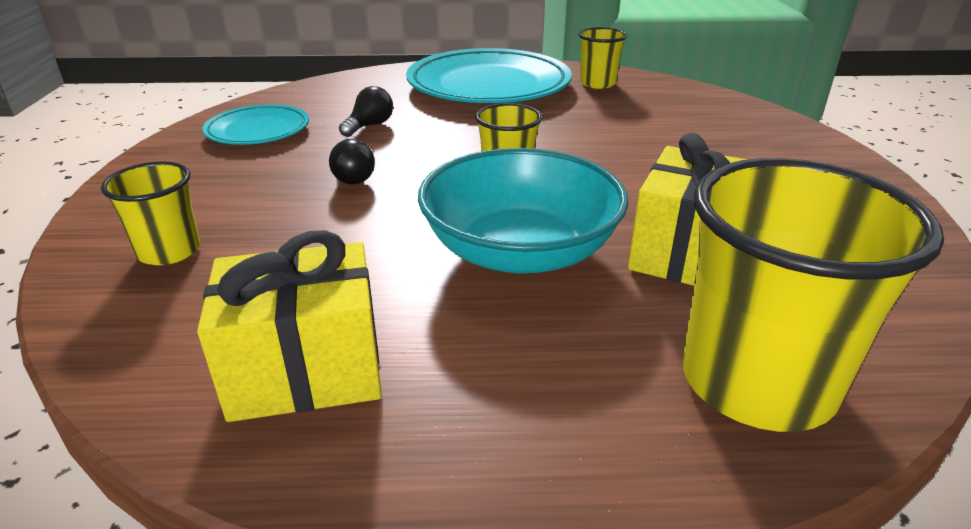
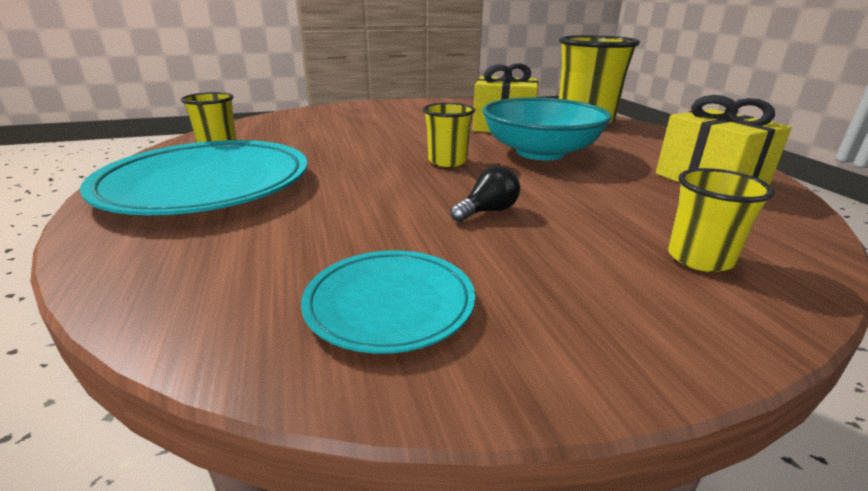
camera: 105 degrees left, 5 degrees down
black light bulb [339,86,393,137] -> none

